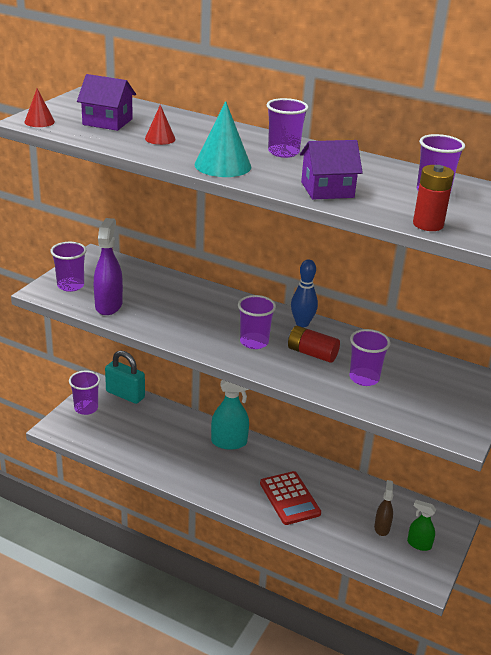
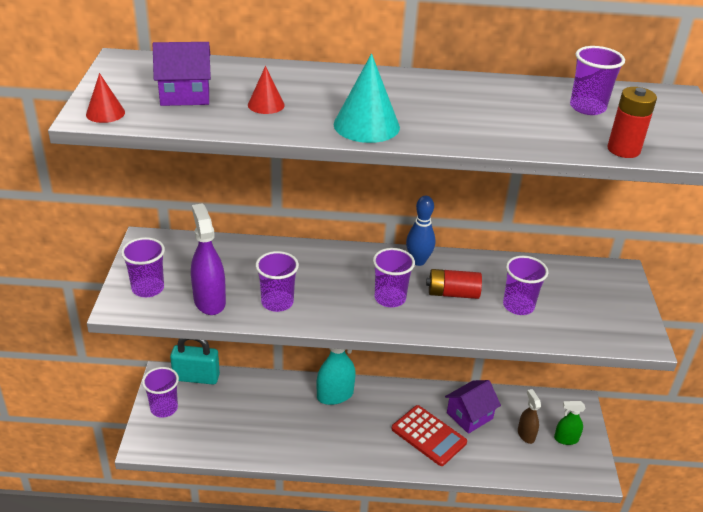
camera: 25 degrees left, 5 degrees up
purple cup [267,98,309,158] -> purple cup moved to [256,251,299,312]
purple house [300,140,363,199] -> purple house moved to [445,380,501,434]

